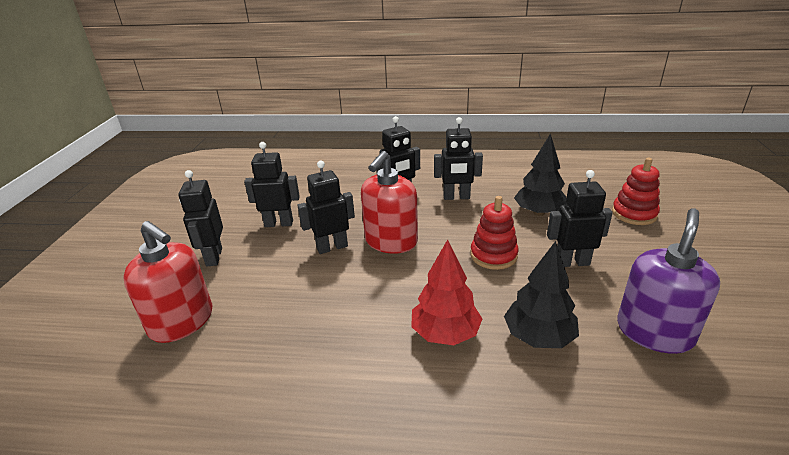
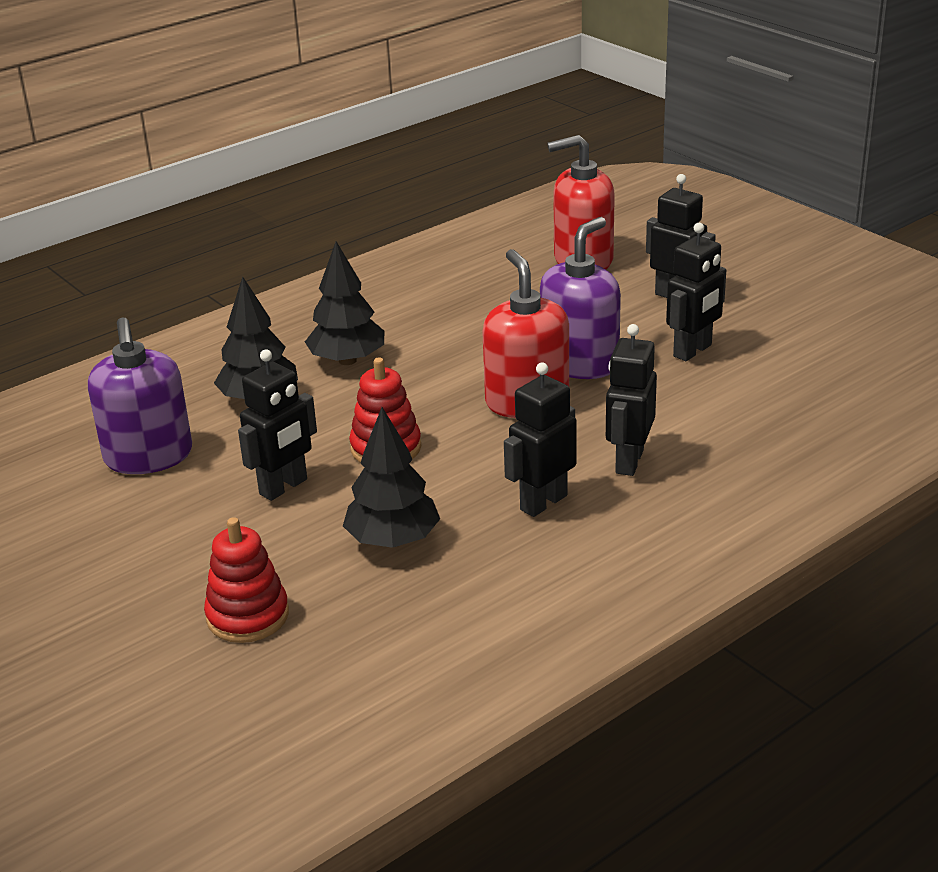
camera: 135 degrees right, 0 degrees up
black robot [297,161,355,254] -> purple soap dispenser [540,217,621,379]
red tree [411,239,483,345] -> black tree [305,241,384,365]

